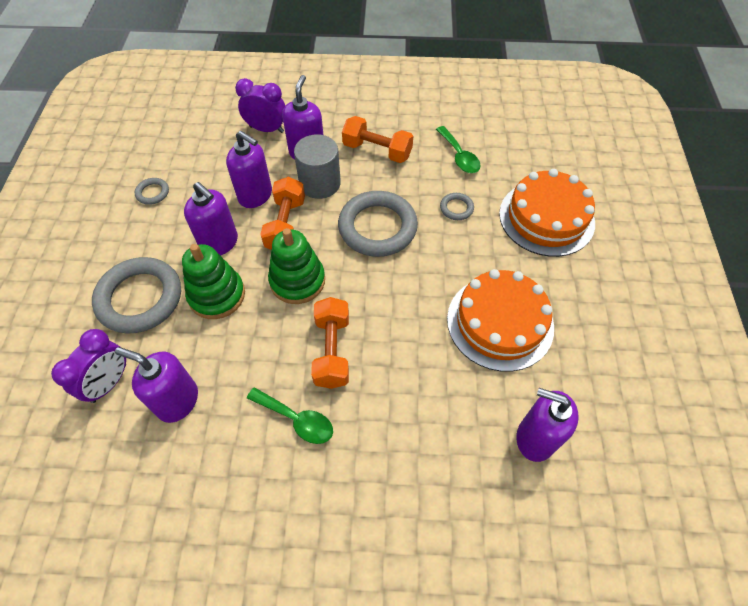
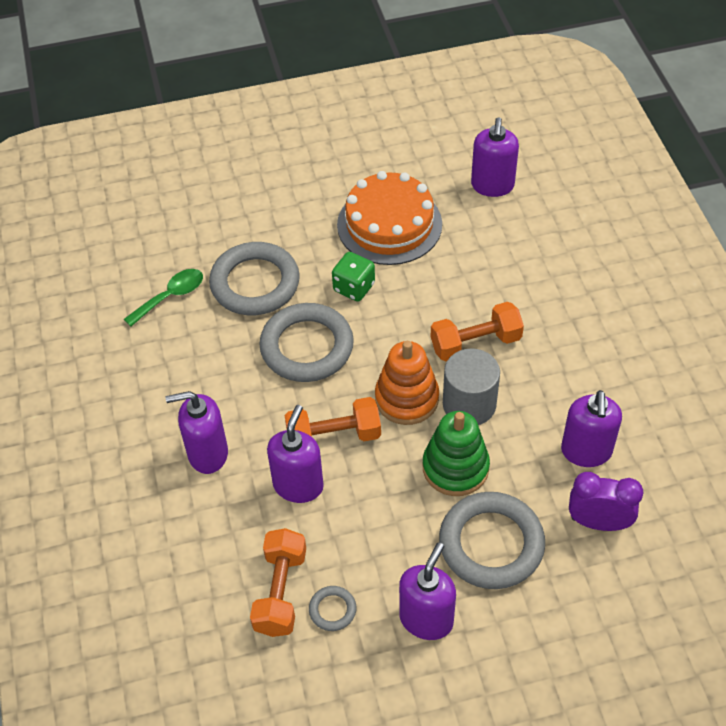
camera: 105 degrees left, 5 degrees down
purple soap dispenser [184,182,238,256] -> purple soap dispenser moved to [399,542,456,640]
purple clock [235,78,285,133] -> none
green spoon [247,387,333,444] -> none
green stacking toy [268,228,325,304] -> orange stacking toy [375,341,439,425]
grey cylinder [294,134,341,199] -> grey cylinder moved to [443,348,500,425]
orange dumbbell [342,116,413,163] -> orange dumbbell moved to [250,528,306,637]
grey ring [440,193,474,220] -> grey ring [209,242,300,315], size x2.27
orange cake [499,169,595,257] -> none
none -> green dice [332,252,375,301]

